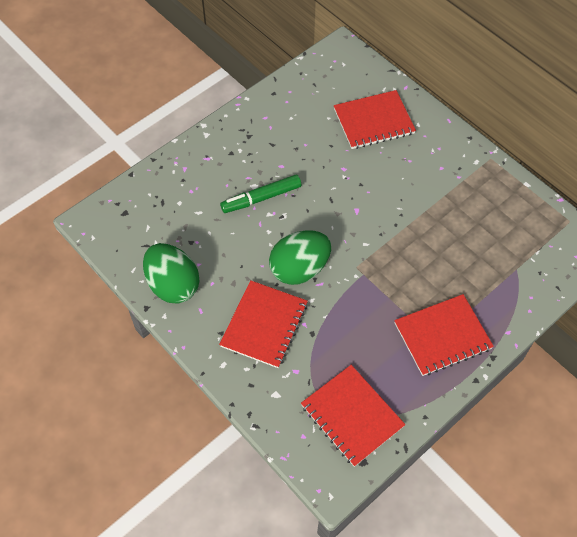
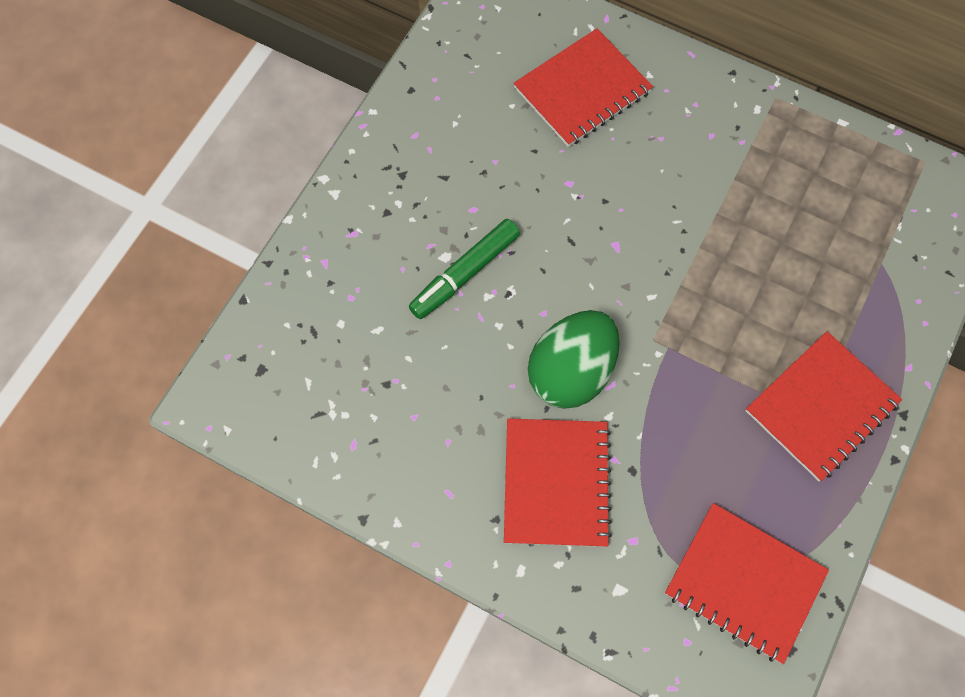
camera: 20 degrees left, 10 degrees up
green egg [143,243,199,304] -> none

